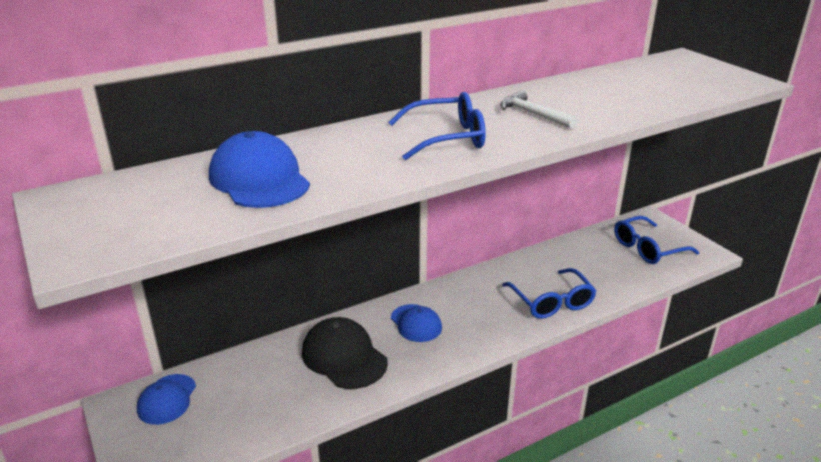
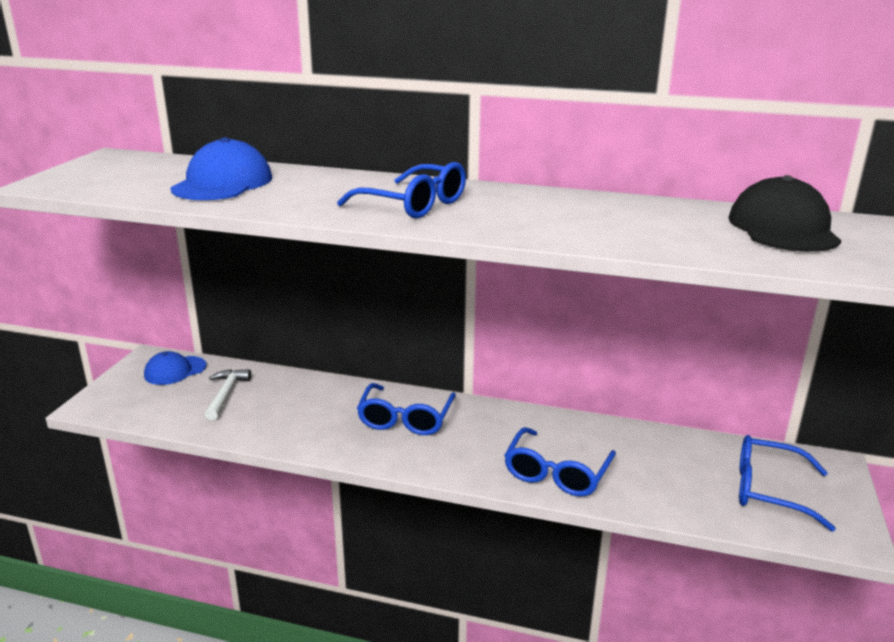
camera: 45 degrees right, 5 degrees down
black cap [302,317,388,389] -> black cap moved to [728,175,841,252]
blue cap [391,304,442,342] -> blue glasses [357,383,456,435]
white hammer [500,91,578,129] -> white hammer moved to [205,369,251,420]

